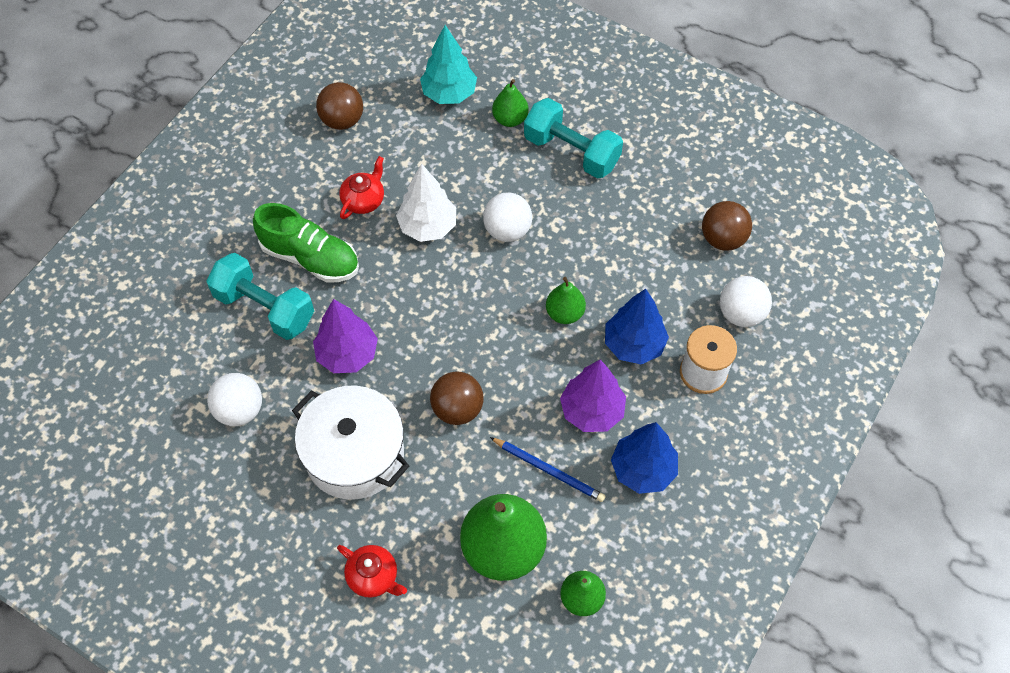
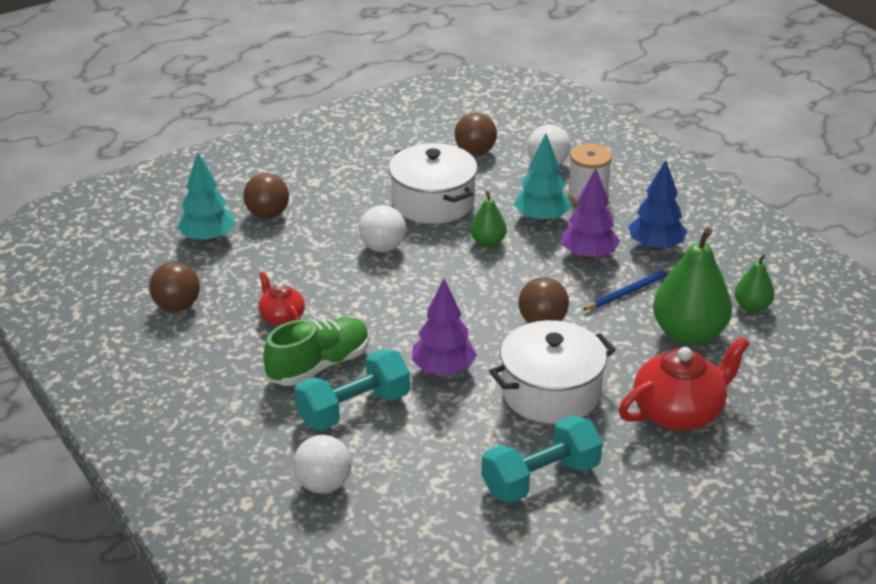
camera: 65 degrees left, 25 degrees down
white ball [207,373,262,426] -> white ball moved to [293,435,352,494]
red teapot [337,545,407,598] -> red teapot [619,336,750,431], size x1.82
white tree [396,163,456,242] -> none
green pear [492,79,529,127] -> brown ball [243,173,289,219]
turquoise dumbbell [524,98,623,179] -> turquoise dumbbell moved to [481,415,603,503]
blue tree [605,289,669,365] -> turquoise tree [514,134,570,223]
none -> white pot [389,143,478,224]

